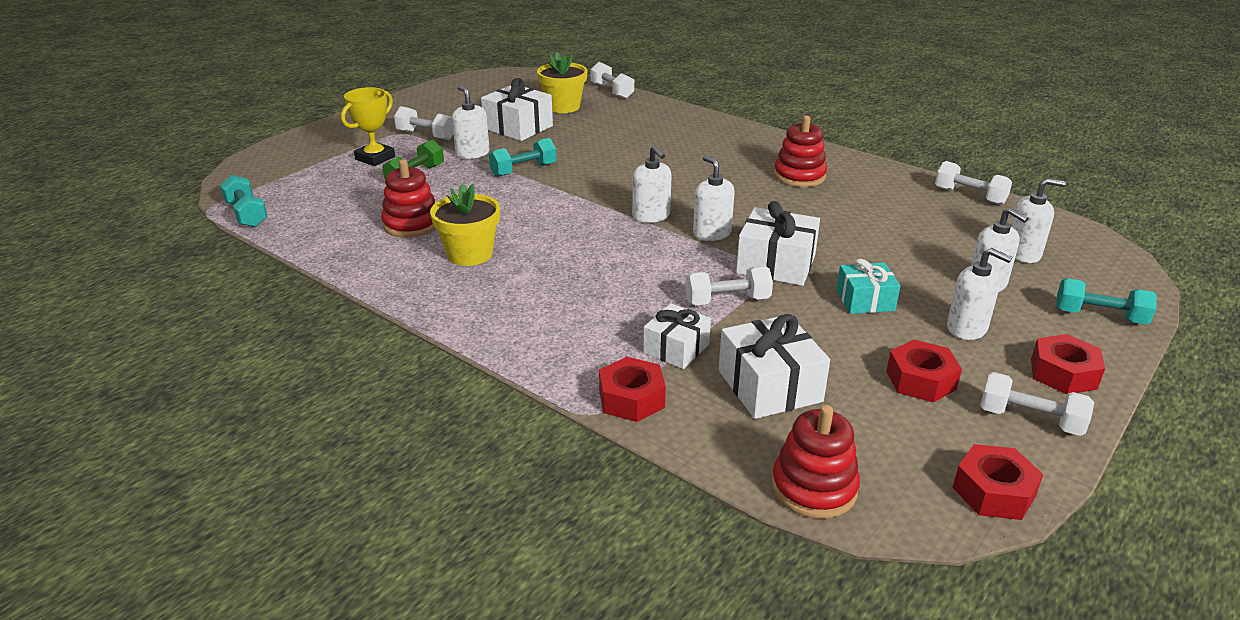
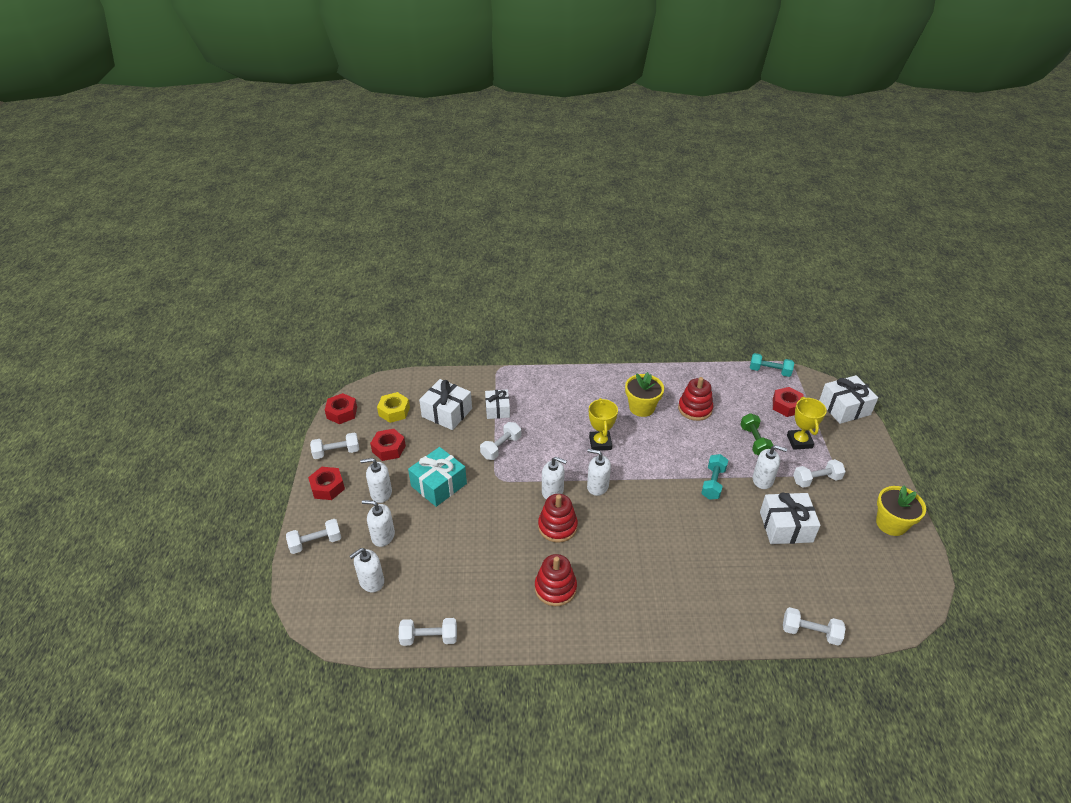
camera: 140 degrees right, 10 degrees up
yellow flower pot [537,52,588,113] -> yellow flower pot moved to [876,485,926,536]
red nut [599,357,666,422] -> red nut moved to [773,387,804,417]
white gift [736,201,820,286] -> white gift moved to [819,375,878,424]
red stacking toy [771,405,860,519] -> red stacking toy moved to [538,494,578,543]
turquoise gift [836,259,900,314] -> turquoise gift [408,447,467,507], size x1.53
turquoise dumbbell [1056,279,1157,325] -> white dumbbell [286,519,341,554]
none -> yellow nut [377,392,410,423]
none -> yellow trophy [589,398,618,451]

